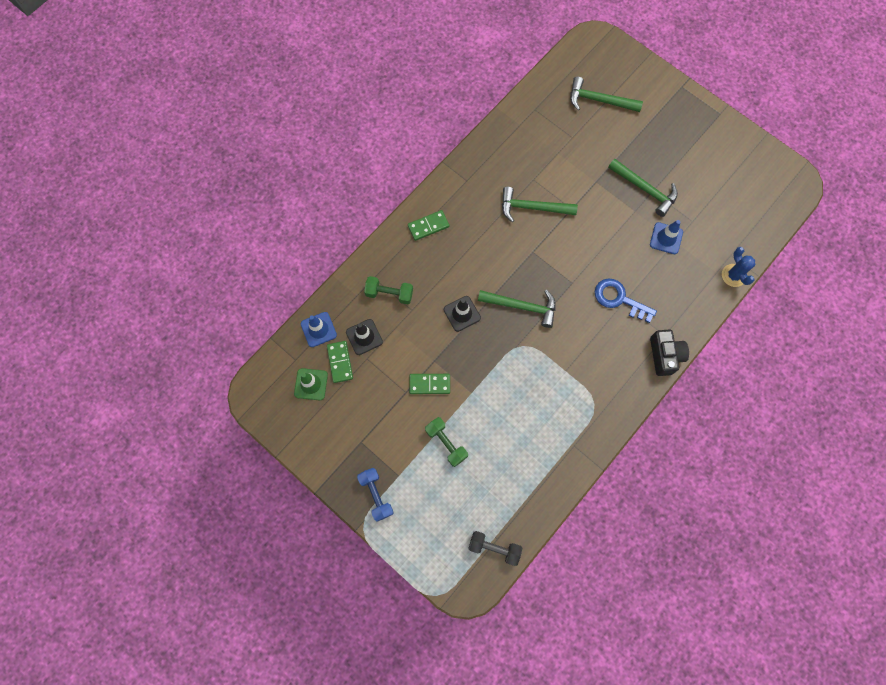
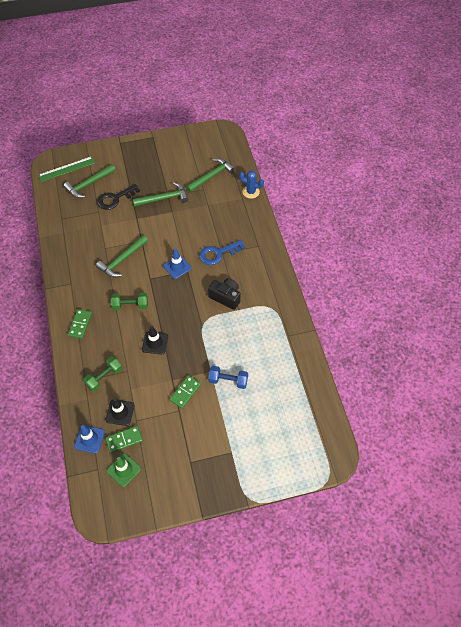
camera: 55 degrees left, 15 degrees down
green domino [327,341,353,383] -> green domino turned 45 degrees counterclockwise [105,426,143,453]
blue dumbbell [357,468,394,522] -> blue dumbbell moved to [208,366,248,389]
green dumbbell [425,417,468,467] -> green dumbbell moved to [111,293,148,310]
black dumbbell [468,531,522,566] -> none
green hammer [478,290,556,328] -> green hammer moved to [186,158,235,193]
blue traffic cone [650,220,683,254] -> blue traffic cone moved to [163,248,191,279]
black camera [650,329,689,376] -> black camera moved to [208,278,241,310]
none -> green ruler [38,156,95,182]
none -> black key [97,184,140,210]

